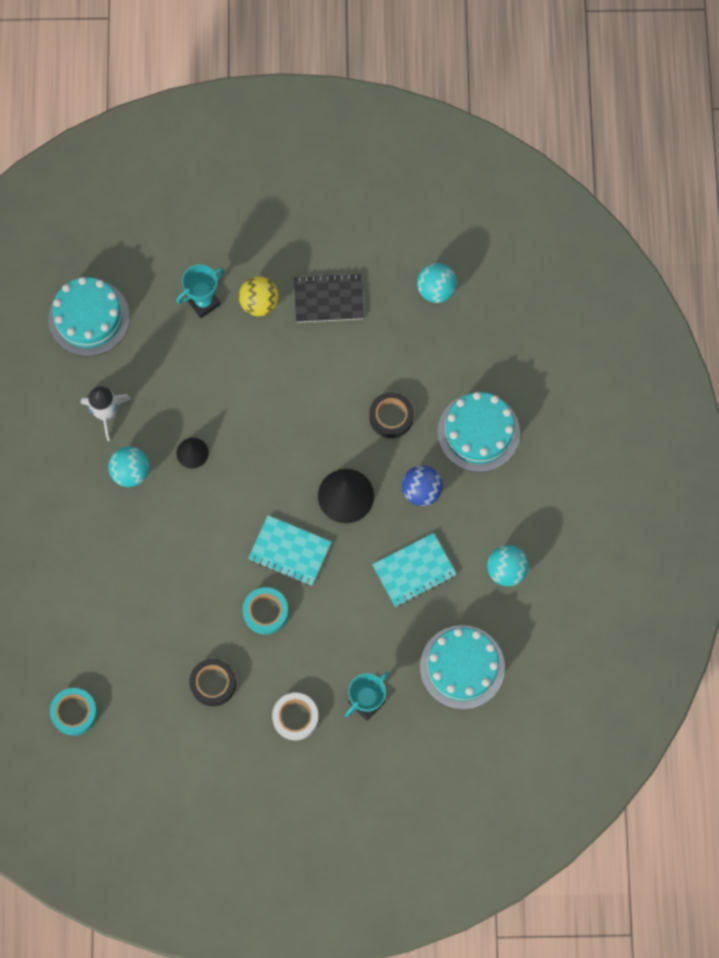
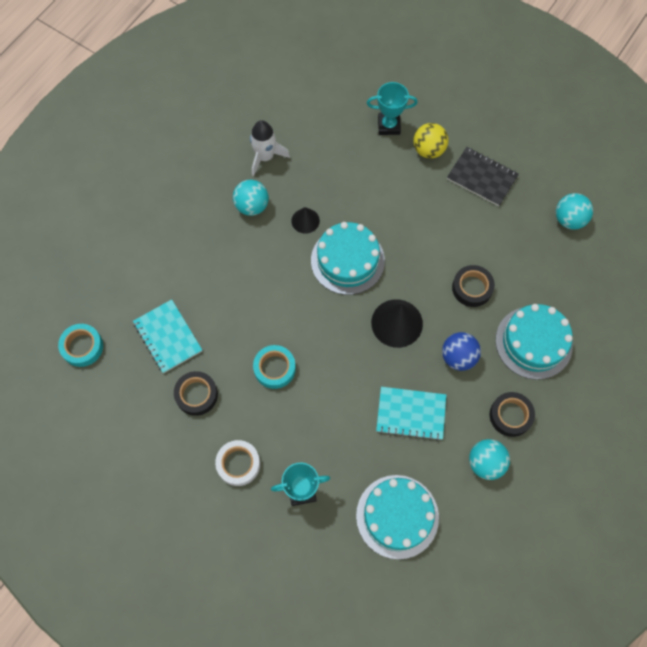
camera: 35 degrees right, 5 degrees down
turquoise cake [49,277,130,356] -> turquoise cake moved to [311,222,385,295]
turquoise notebook [248,515,331,586] -> turquoise notebook moved to [133,299,202,373]
none -> black tape [490,392,535,437]

